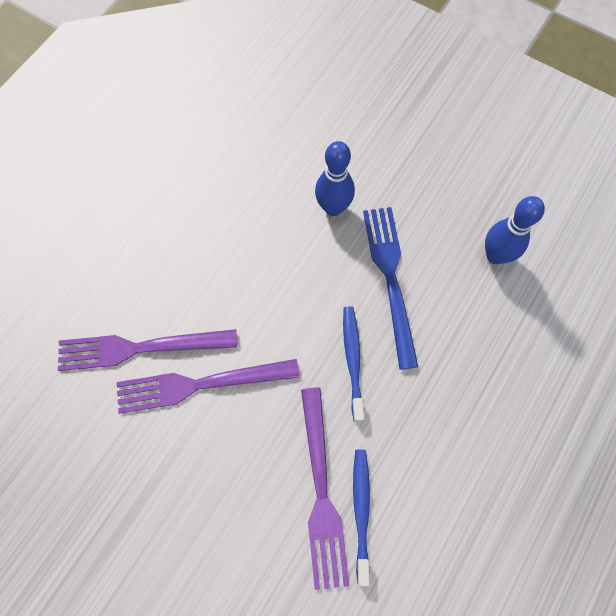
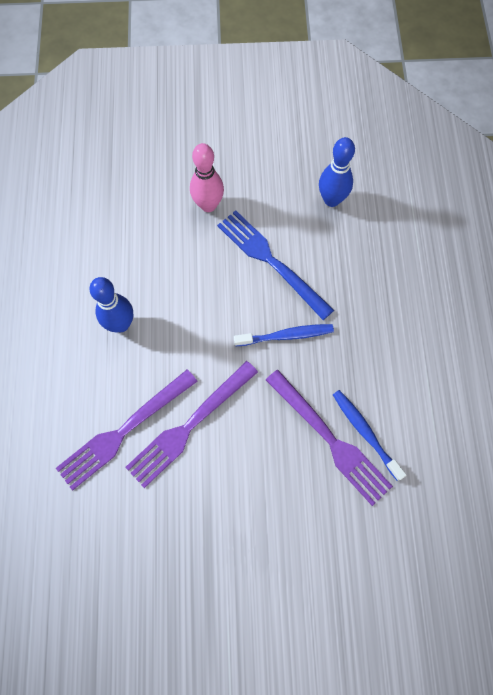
camera: 35 degrees left, 0 degrees up
blue bowling pin [315,141,355,216] -> blue bowling pin moved to [90,277,133,332]
blue toothbrush [343,306,365,422] -> blue toothbrush turned 120 degrees clockwise [234,324,334,346]
none -> pink bowling pin [190,143,224,212]

